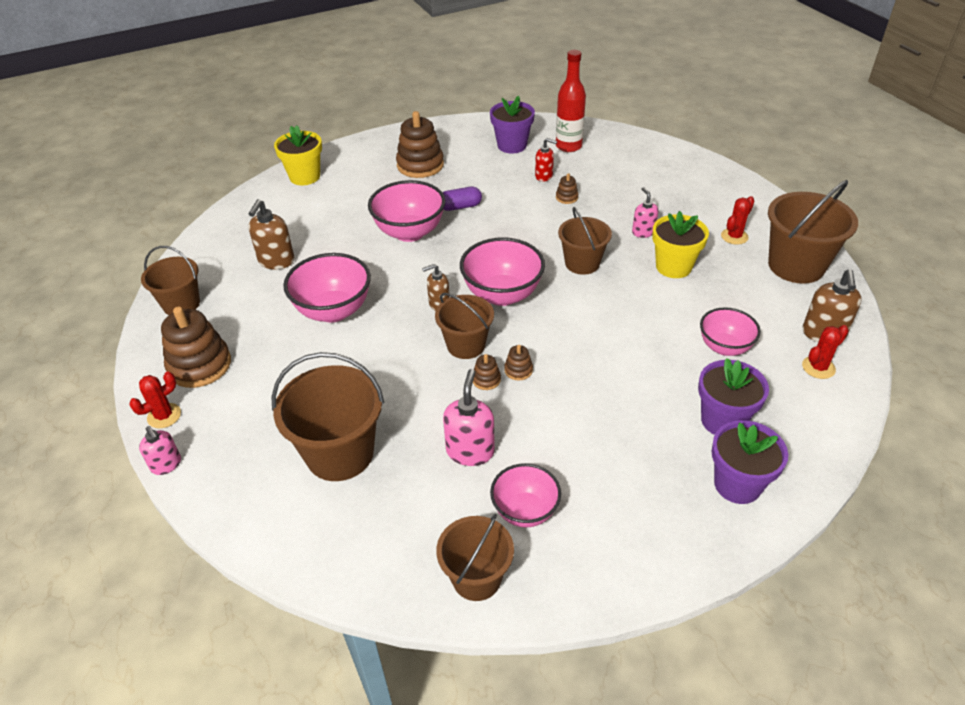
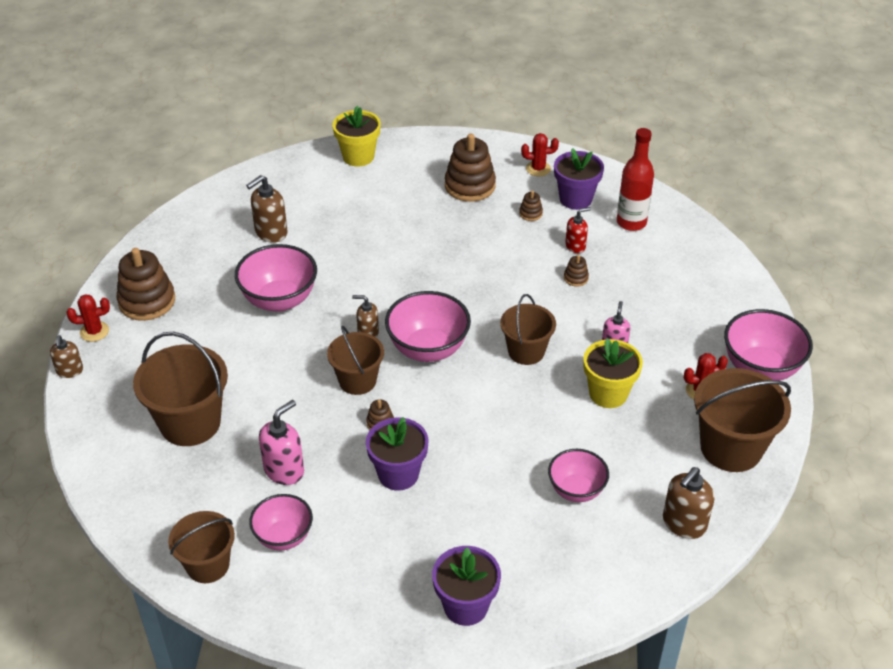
camera: 30 degrees right, 0 degrees up
pink soap dispenser [139,426,181,475] -> brown soap dispenser [50,335,83,378]
brown bucket [141,246,200,315] -> none
pink bowl [368,180,445,242] -> pink bowl moved to [724,309,813,381]
purple capsule [442,187,482,211] -> none
brown stacking toy [473,354,501,390] -> brown stacking toy moved to [519,191,543,221]
red soap dispenser [535,138,557,182] -> red soap dispenser turned 75 degrees counterclockwise [565,207,591,253]
purple flower pot [698,358,769,435] -> purple flower pot moved to [366,417,429,491]
red cactus [802,325,849,379] -> red cactus moved to [521,133,559,177]

